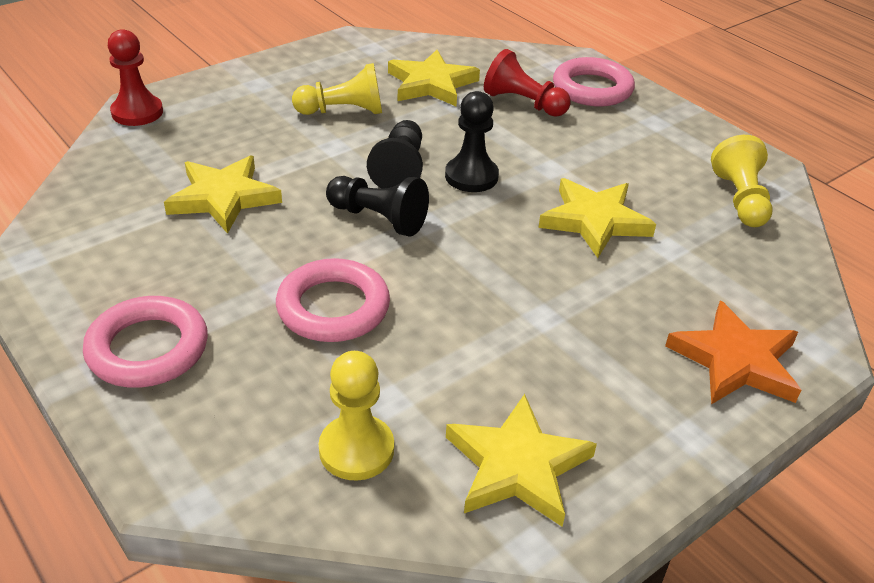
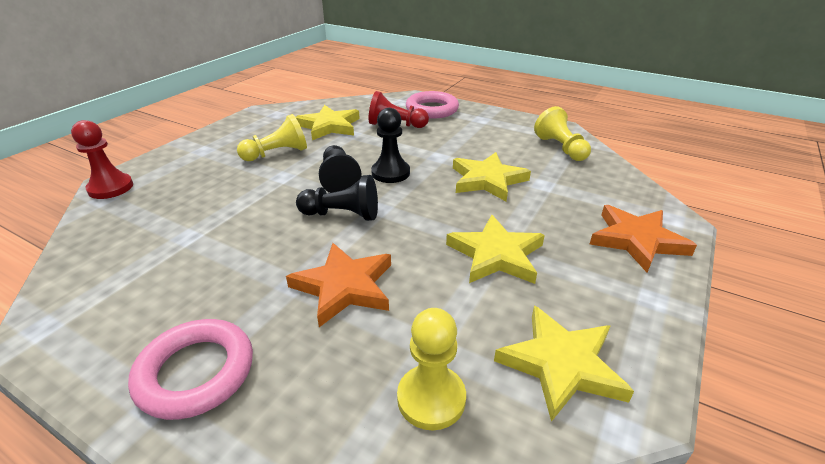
camera: 20 degrees left, 5 degrees down
yellow star [164,156,282,234] -> yellow star moved to [446,215,545,284]
pink ring [276,258,390,342] -> orange star [286,243,391,327]

